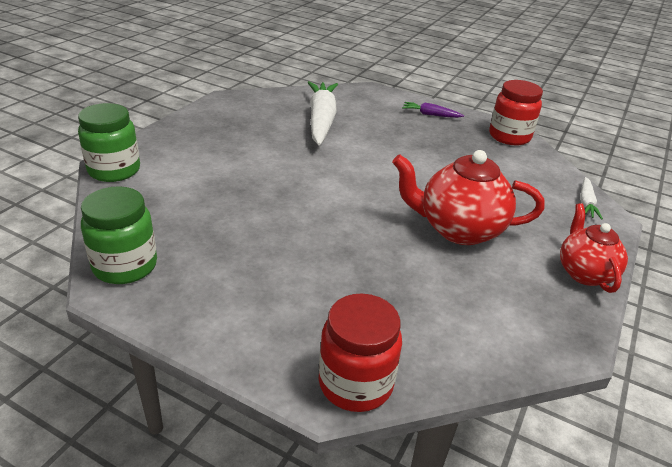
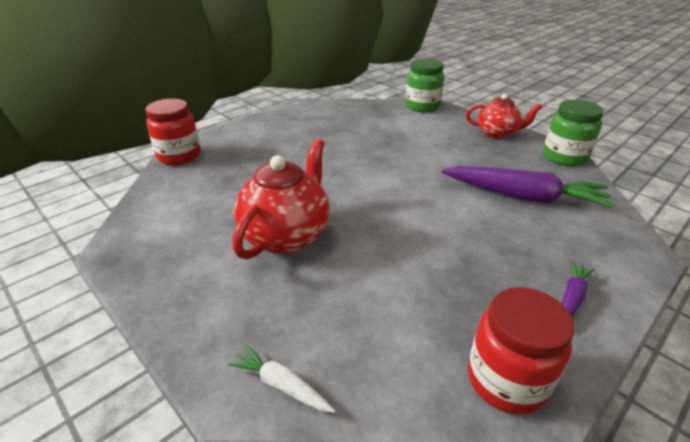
camera: 110 degrees right, 0 degrees up
green jar [81,186,157,284] -> green jar moved to [543,99,604,166]
white carrot [308,81,338,145] -> purple carrot [442,166,614,209]
red teapot [560,203,628,293] -> red teapot moved to [466,93,542,139]

